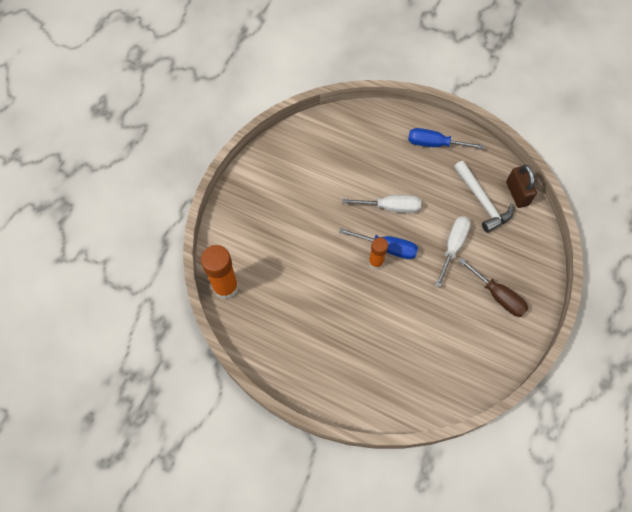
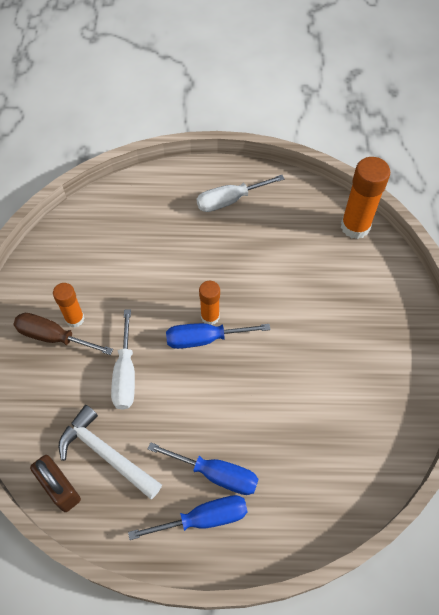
camera: 155 degrees right, 5 degrees down
white screwdriver [342,195,421,213] -> white screwdriver moved to [197,175,284,212]
none -> orange glue stick [53,283,85,328]
none -> blue screwdriver [148,442,259,495]

